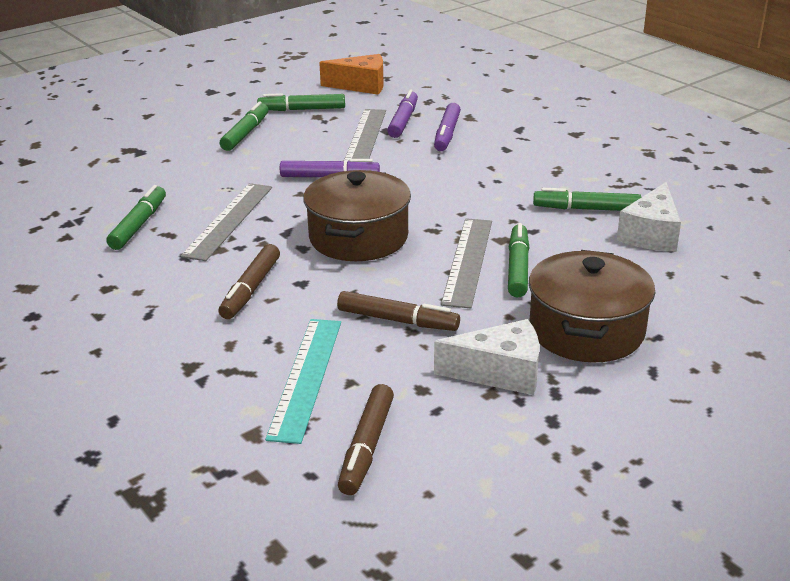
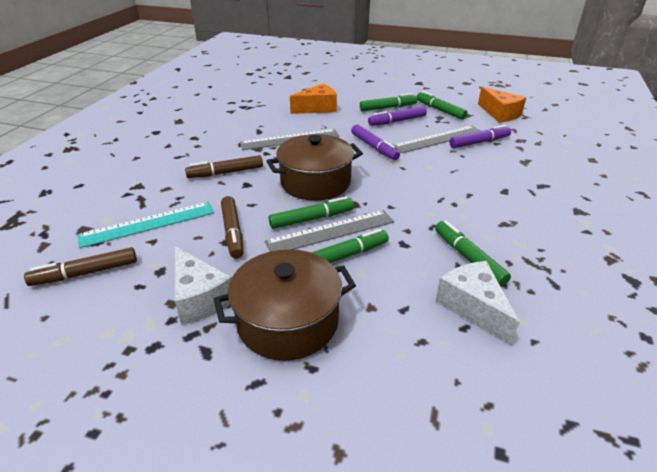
camera: 55 degrees right, 5 degrees up
green marker [106,185,166,250] -> green marker moved to [269,196,354,229]
purple marker [434,103,461,151] -> purple marker moved to [368,106,427,126]
white cheese [617,182,681,252] -> white cheese turned 75 degrees clockwise [435,261,520,346]
none -> orange cheese [290,84,337,114]

